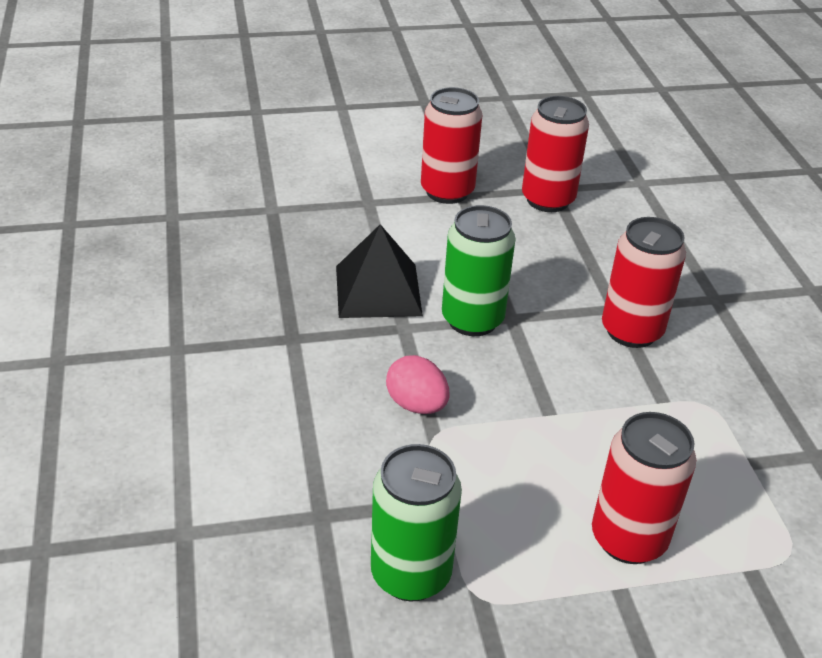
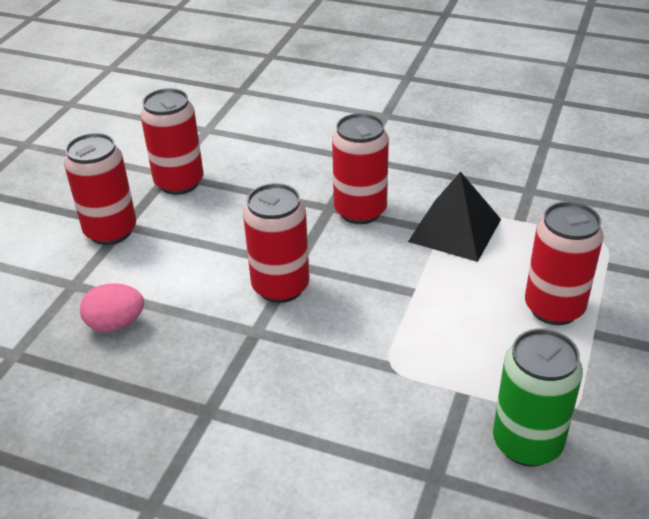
camera: 55 degrees left, 0 degrees up
black pyramid [336,224,423,318] -> black pyramid moved to [408,171,501,262]
pink egg [386,355,449,414] -> pink egg moved to [80,283,144,332]
green can [442,205,516,336] -> red can [243,183,309,303]

